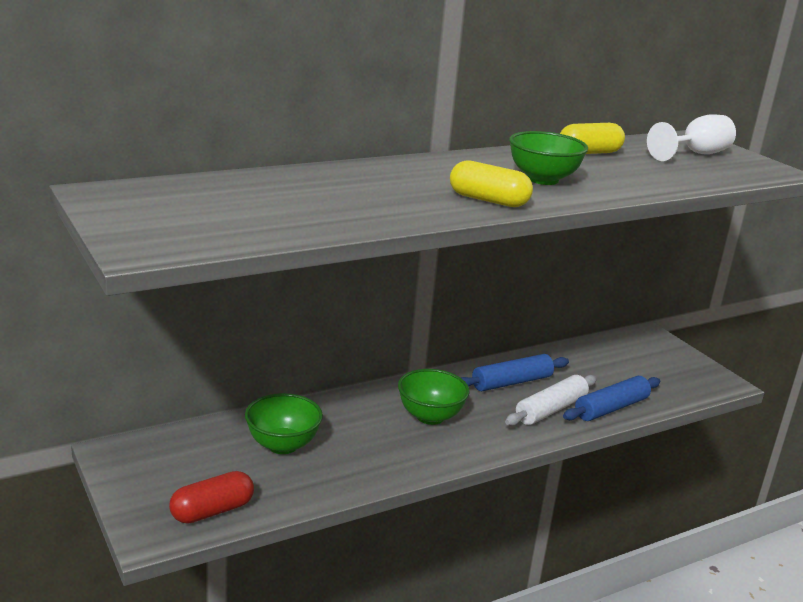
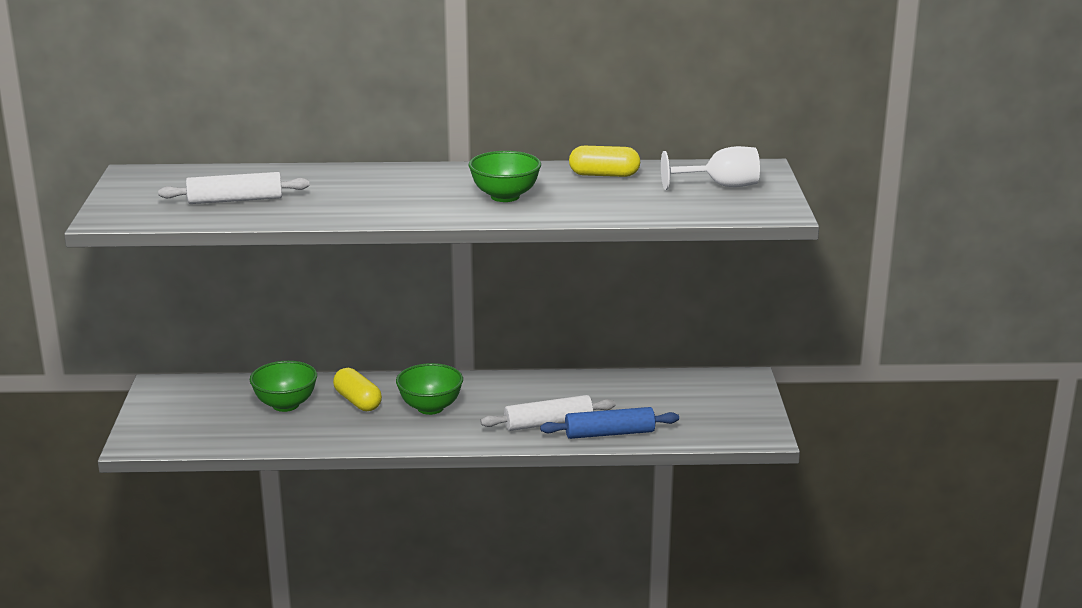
camera: 30 degrees right, 0 degrees up
red capsule [169,471,254,524] -> none
yellow capsule [450,160,533,207] -> yellow capsule moved to [333,368,382,411]
blue rolling pin [461,354,569,391] -> none
none -> white rolling pin [158,172,310,204]

